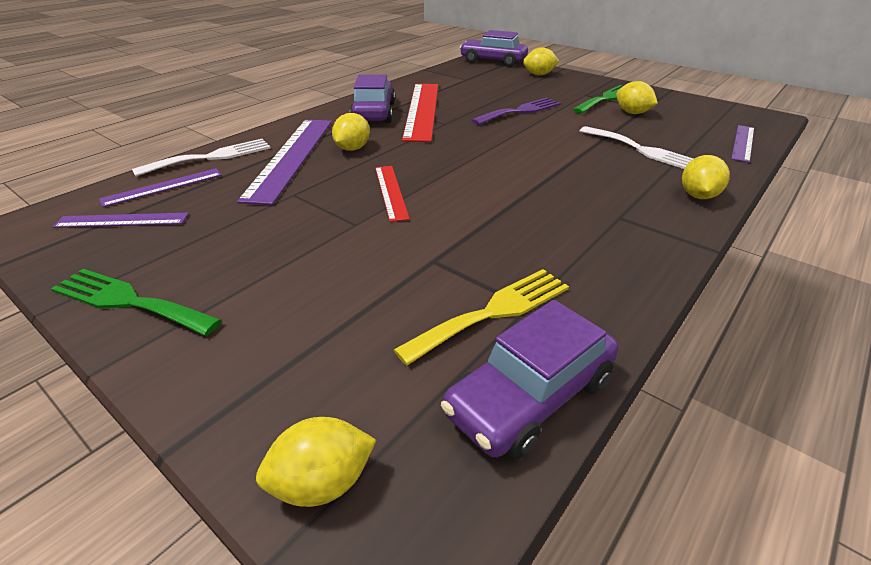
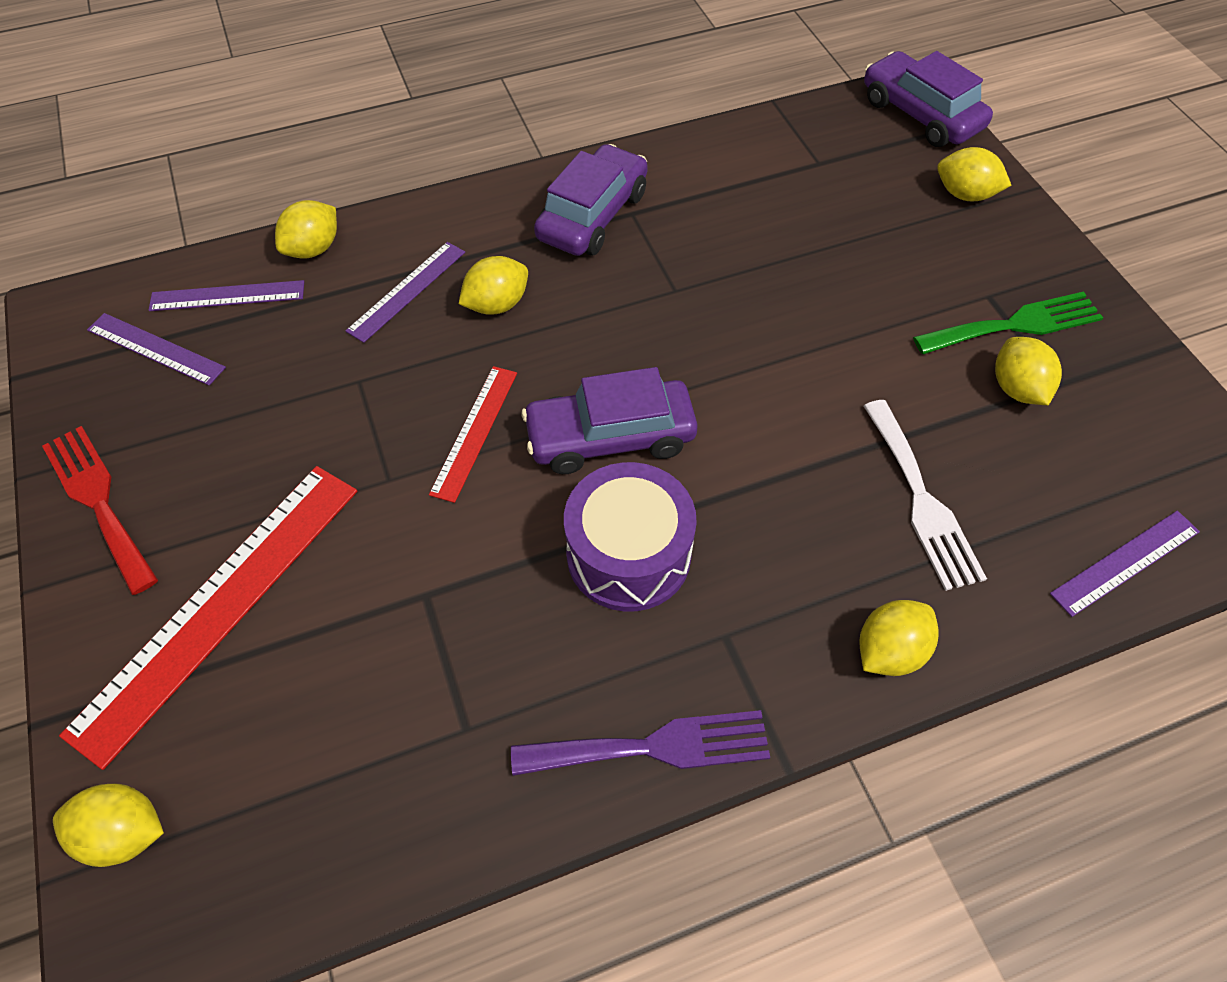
camera: 30 degrees right, 20 degrees up
green fork [51,269,222,336] -> red fork [42,426,158,595]
white fork [132,139,270,177] -> yellow lemon [275,200,337,259]
purple ruler [237,120,332,205] -> purple ruler [346,242,465,343], size x0.53
yellow fork [394,269,569,366] -> none
red ruler [402,84,438,142] -> red ruler moved to [59,466,357,770]
purple car [441,300,619,459] -> purple car moved to [521,367,698,474]
purple fork [471,98,561,125] -> purple fork moved to [511,710,770,776]
none -> purple drum [564,462,697,611]

